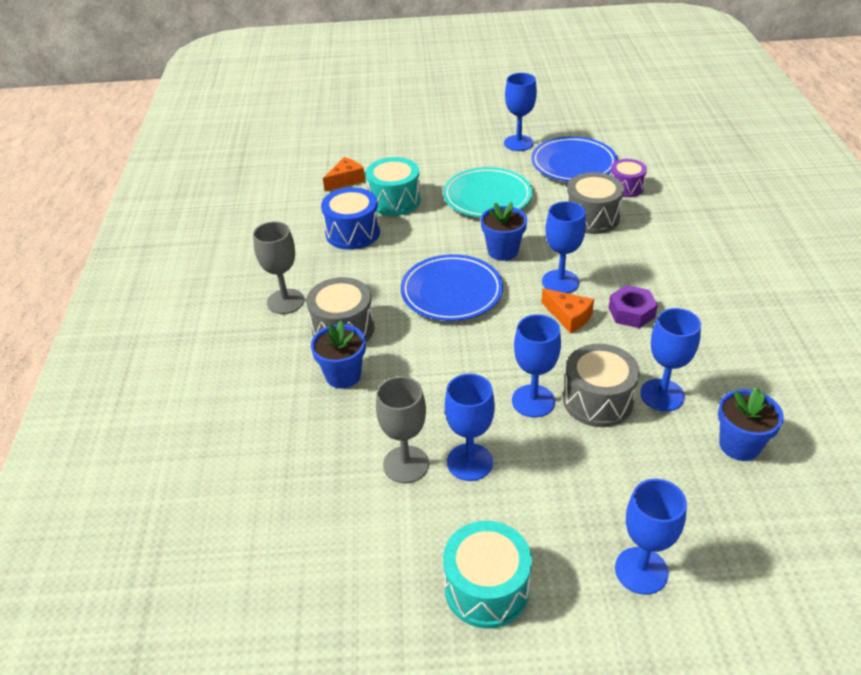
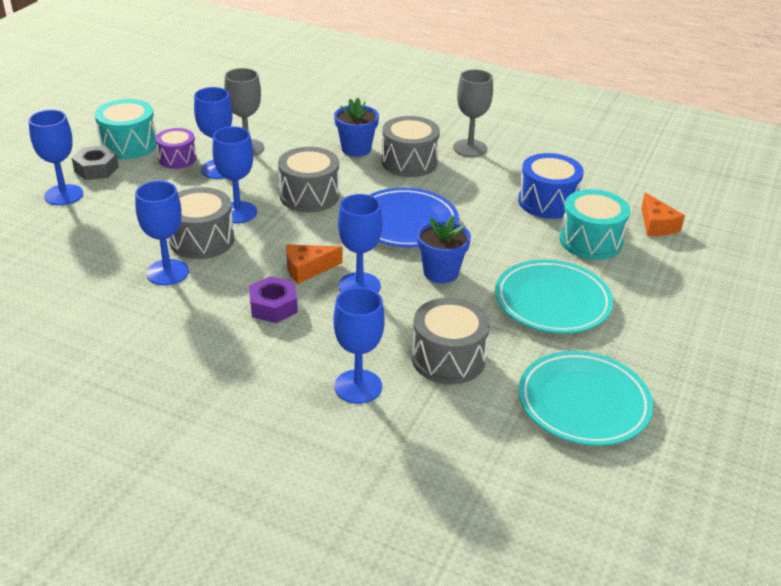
camera: 115 degrees right, 5 degrees down
blue goblet [504,73,537,151] -> blue goblet moved to [333,287,385,404]
blue plate [531,136,617,182] -> turquoise plate [518,351,653,446]
purple drum [611,159,647,197] -> purple drum moved to [156,128,197,169]
blue flower pot [718,387,784,461] -> none
none -> grey nut [72,145,119,180]
none -> grey drum [278,147,339,213]

